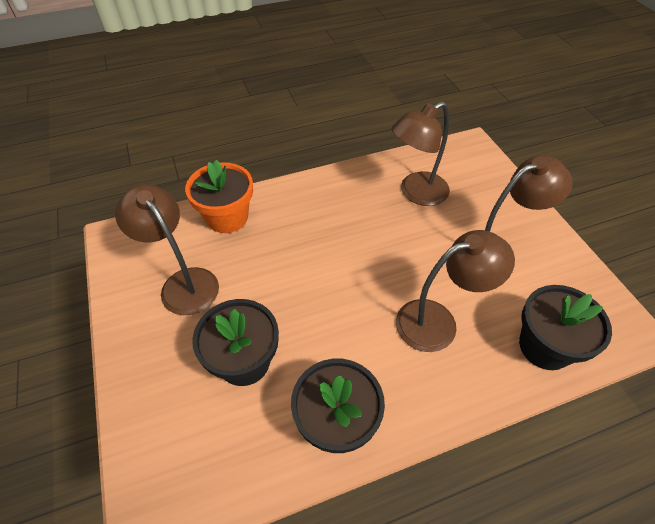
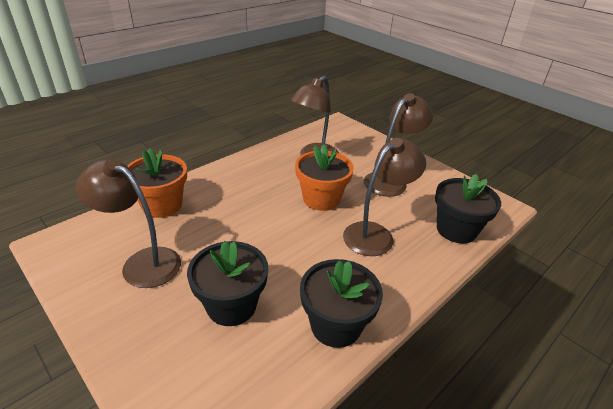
camera: 25 degrees left, 15 degrees down
none -> orange flower pot [295,145,354,211]

